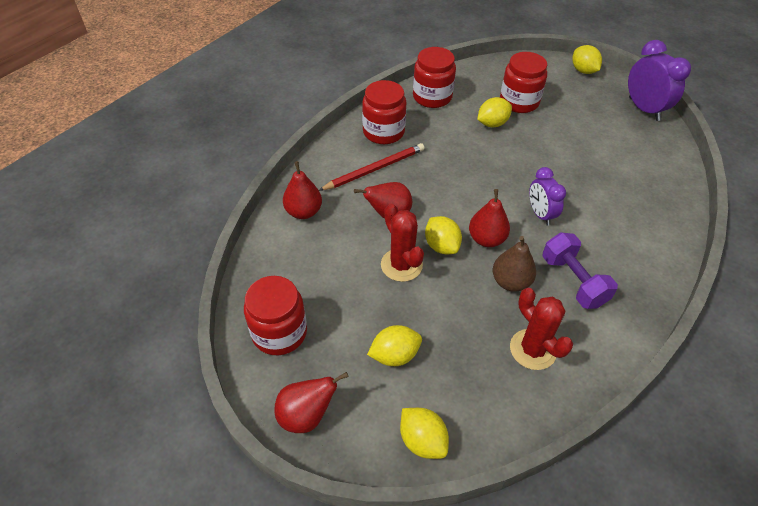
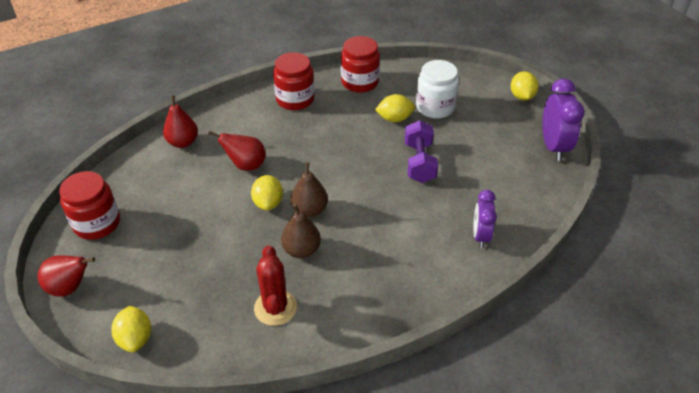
camera: 25 degrees right, 5 degrees down
red pencil [319,143,425,191] -> none
yellow lemon [367,325,422,366] -> none
red cactus [381,204,424,282] -> none
red pear [469,189,510,247] -> brown pear [290,162,328,217]
red jar [500,52,547,113] -> white jar [416,60,459,118]
purple clock [529,167,566,226] -> purple clock moved to [473,190,497,248]
purple dumbbell [542,232,618,309] -> purple dumbbell moved to [405,120,438,183]

